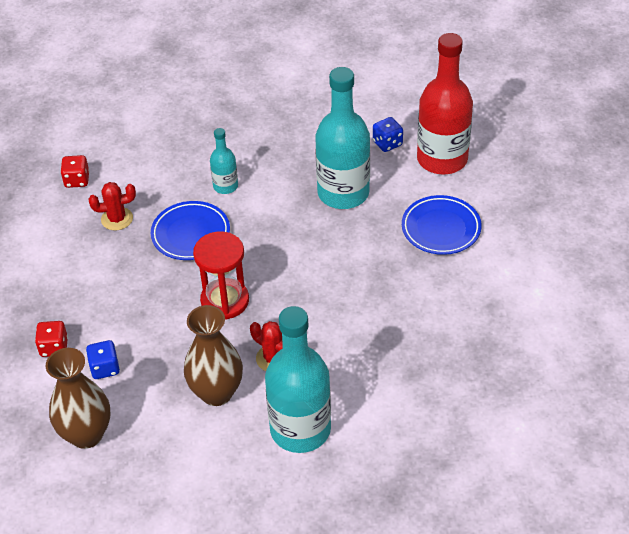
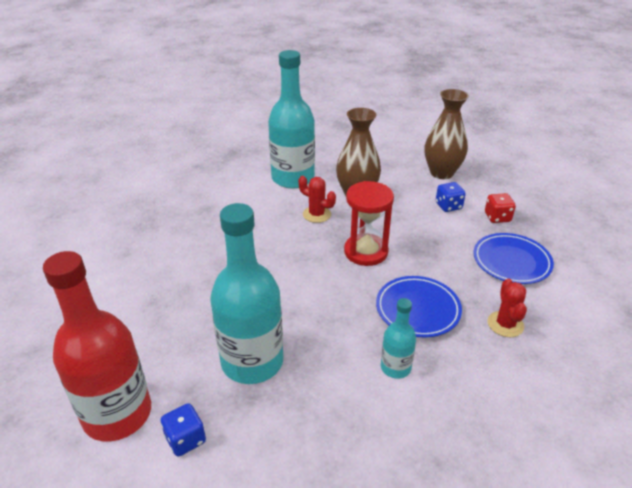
camera: 175 degrees right, 10 degrees down
red dice [60,155,90,188] -> none
red cactus [88,182,136,231] -> red cactus turned 75 degrees counterclockwise [488,278,527,337]
blue plate [402,195,482,255] -> blue plate moved to [473,233,554,284]

